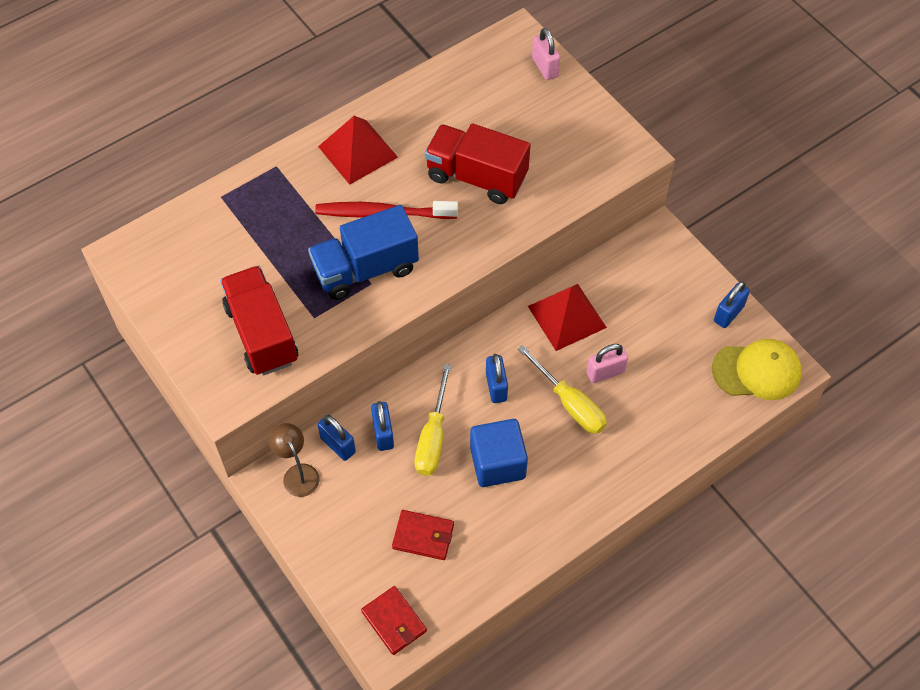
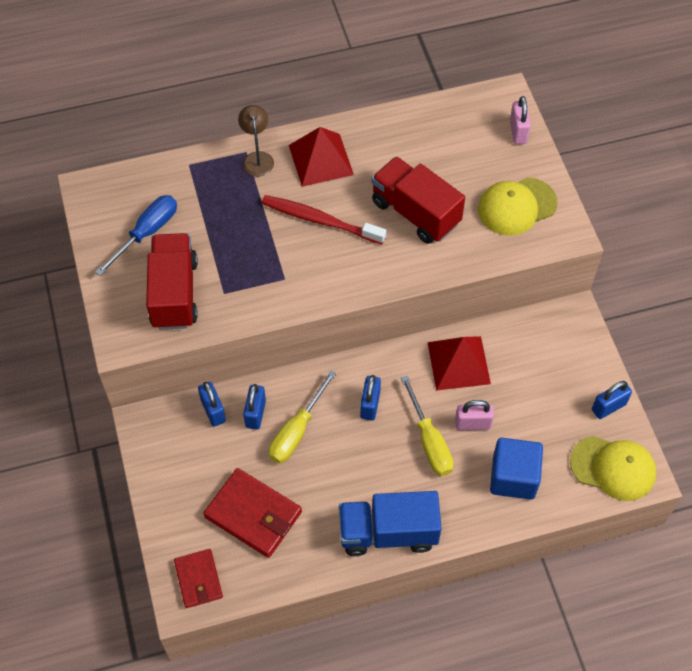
camera: 20 degrees right, 0 degrees up
brown lamp [269,423,320,497] -> brown lamp moved to [238,105,274,176]
blue truck [308,205,419,300] -> blue truck moved to [339,491,442,556]
red wallet [392,510,454,560] -> red wallet [203,468,302,558], size x1.59
blue cube [470,419,528,487] -> blue cube moved to [490,438,543,500]
none -> blue screwdriver [95,195,177,276]
none -> yellow cap [478,177,558,236]

